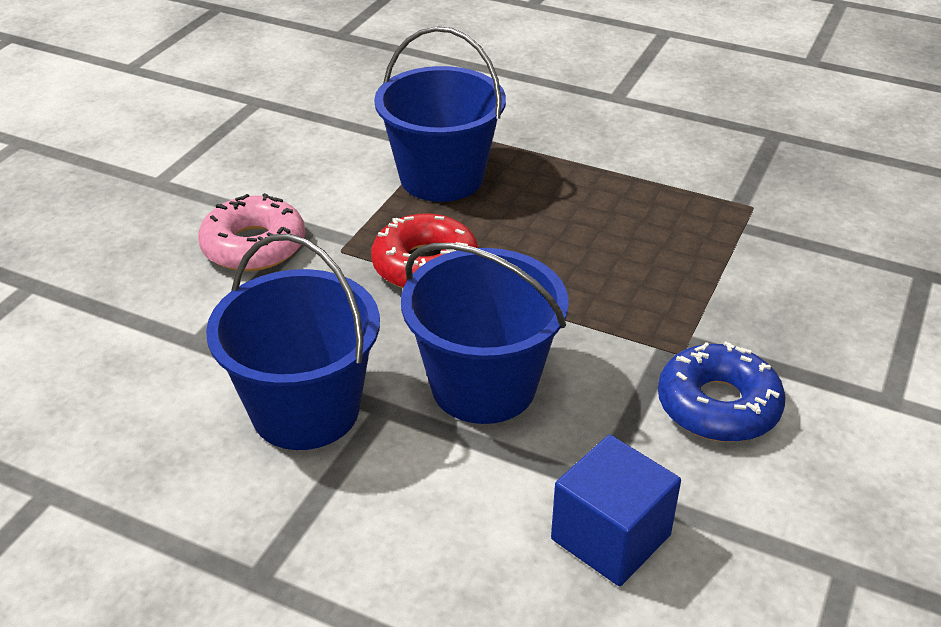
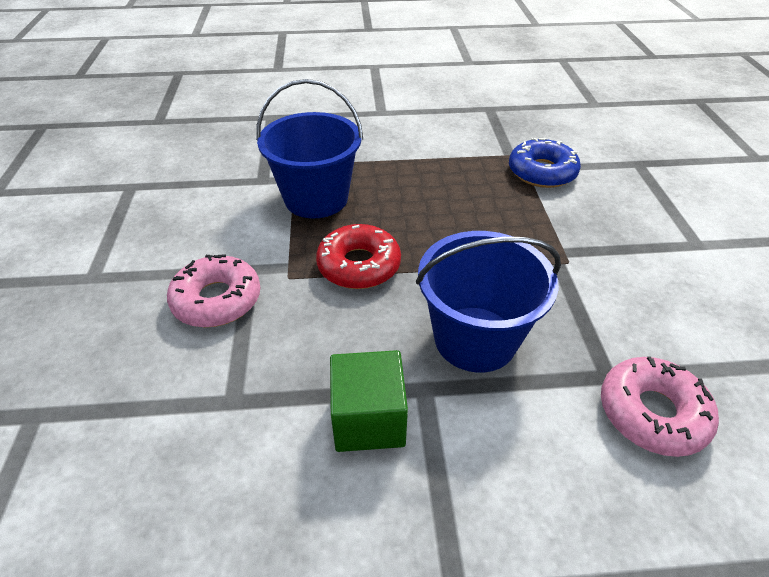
camera: 30 degrees left, 5 degrees up
blue bucket [206,234,380,450] -> green cube [330,350,408,452]
blue cube [551,435,681,586] -> pink donut [601,356,719,457]
blue donut [658,342,786,442] -> blue donut moved to [509,138,581,188]

